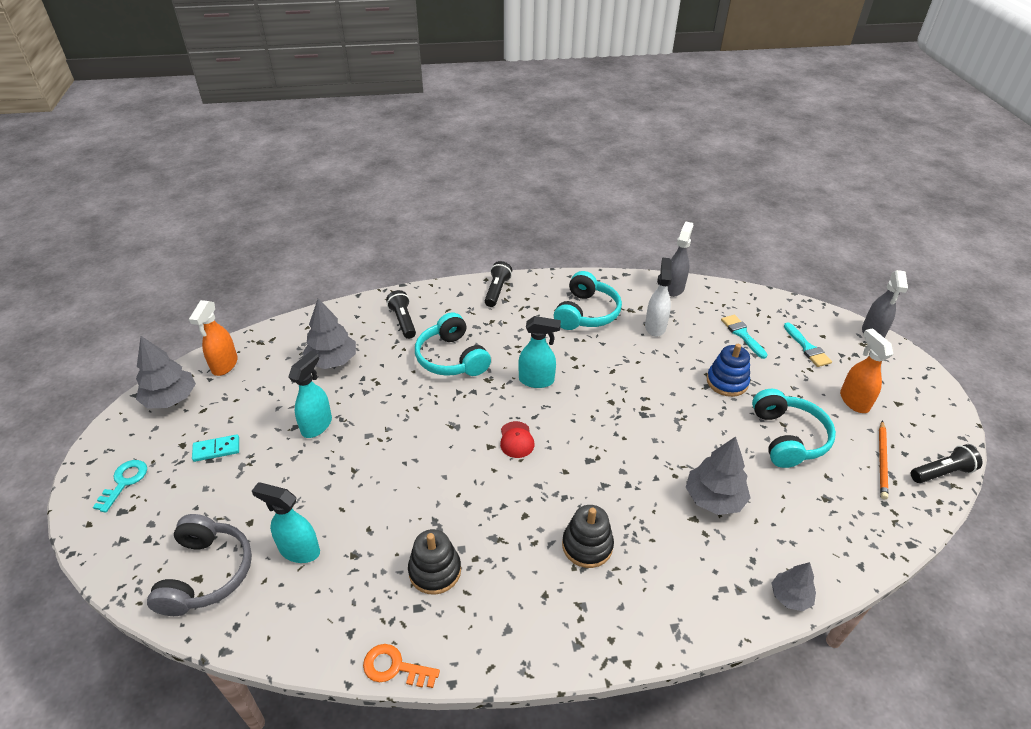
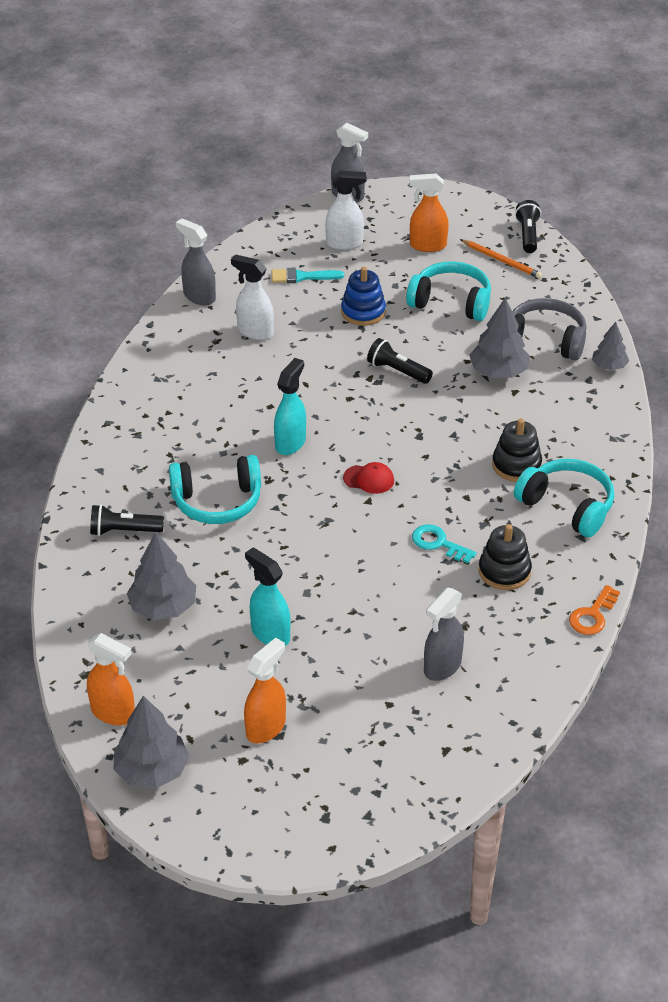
camera: 70 degrees left, 0 degrees up
turquoise key [93,460,147,513] -> turquoise key moved to [412,524,477,563]
grey headphones [147,514,252,616] -> grey headphones moved to [512,298,587,360]
turquoise domino [192,434,239,462] -> orange spray bottle [244,638,286,743]
turquoise spray bottle [252,483,320,563] -> grey spray bottle [424,588,464,681]
black flashlight [485,261,512,307] -> black flashlight moved to [367,338,433,384]
turquoise headphones [554,271,622,330] -> turquoise headphones moved to [514,459,614,537]
turquoise brush [784,322,832,367] -> white spray bottle [325,171,366,250]

